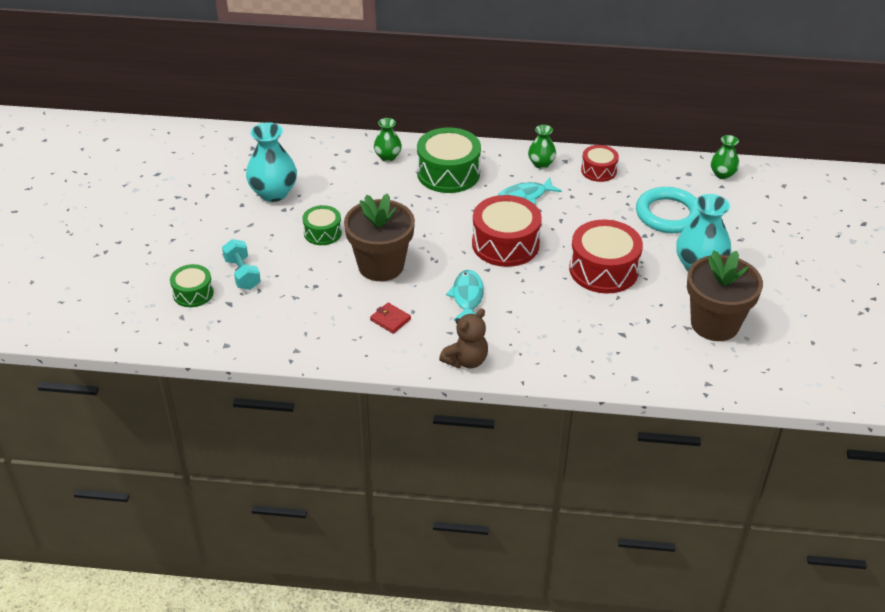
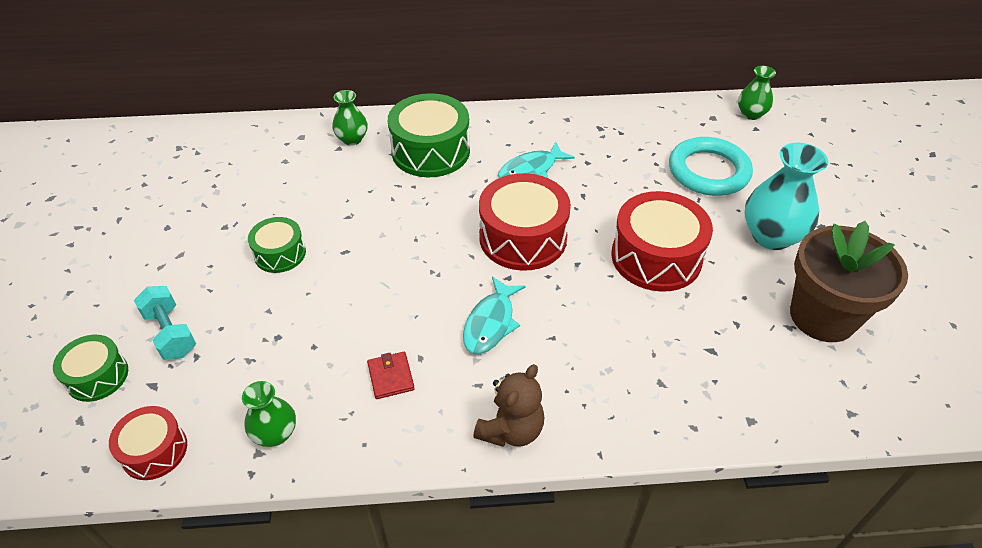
camera: 10 degrees left, 5 degrees up
turquoise vase [246,122,297,202] -> none
brown flower pot [344,193,415,281] -> none
red wallet [370,303,411,334] -> red wallet turned 45 degrees clockwise [367,352,415,399]
turquoise fish [446,270,484,321] -> turquoise fish turned 150 degrees counterclockwise [463,276,526,354]
green vase [528,125,556,169] -> green vase moved to [242,381,296,447]
red drum [581,145,619,182] -> red drum moved to [109,406,187,480]

